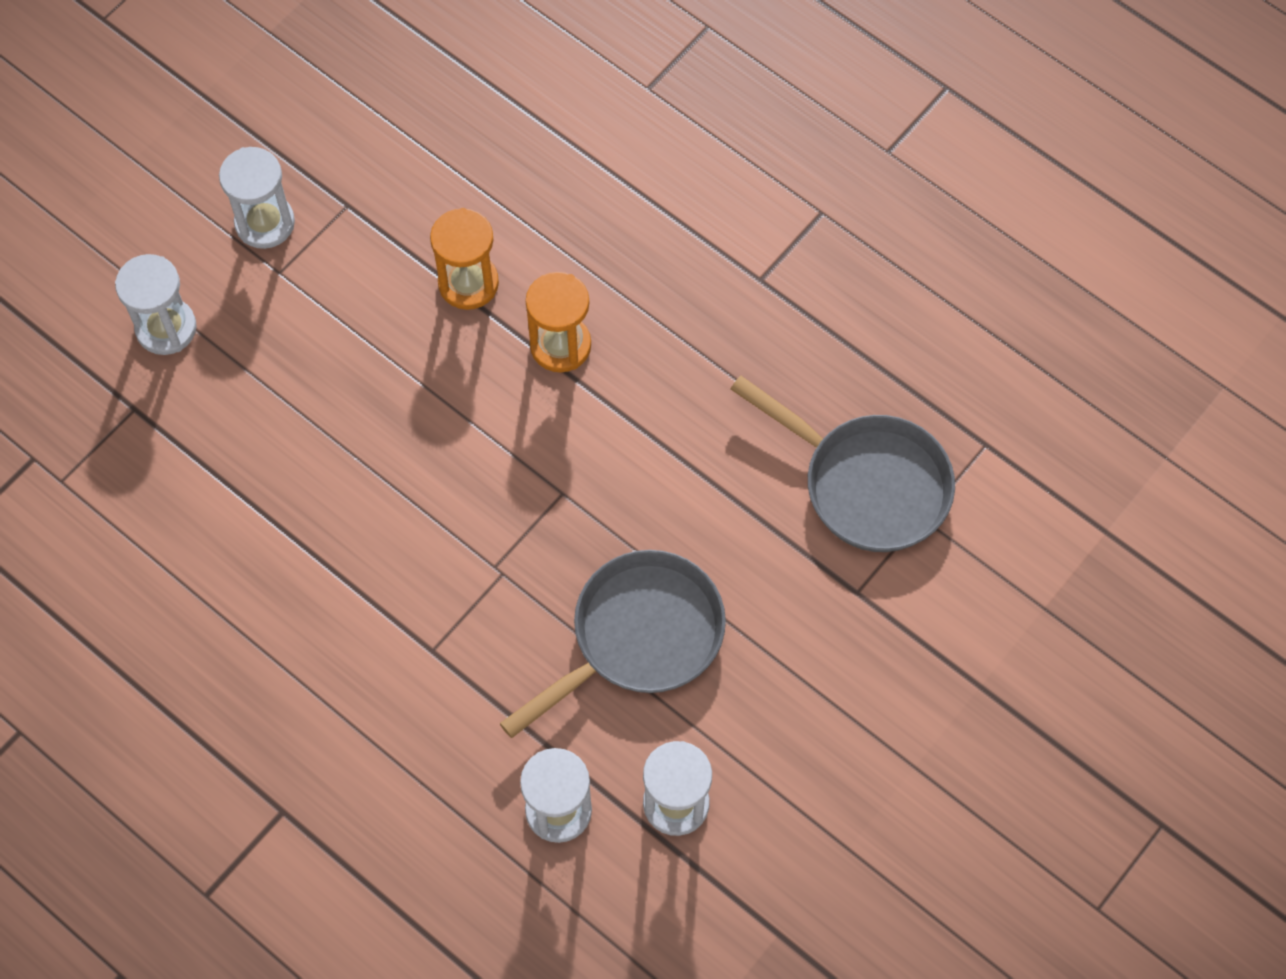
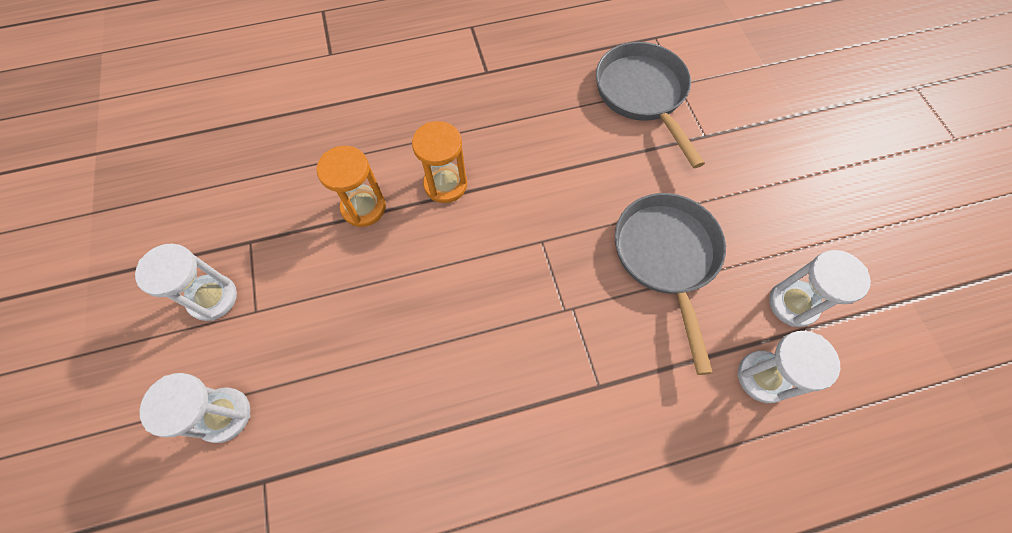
camera: 55 degrees left, 0 degrees up
grey pan [730,375,955,552] -> grey pan turned 90 degrees counterclockwise [596,42,705,168]

